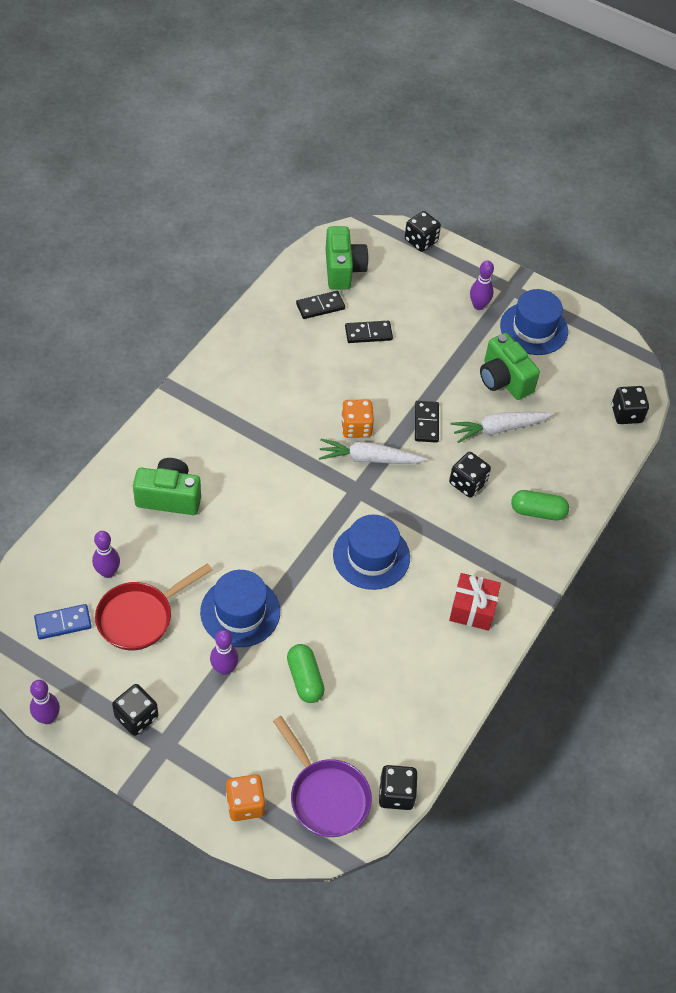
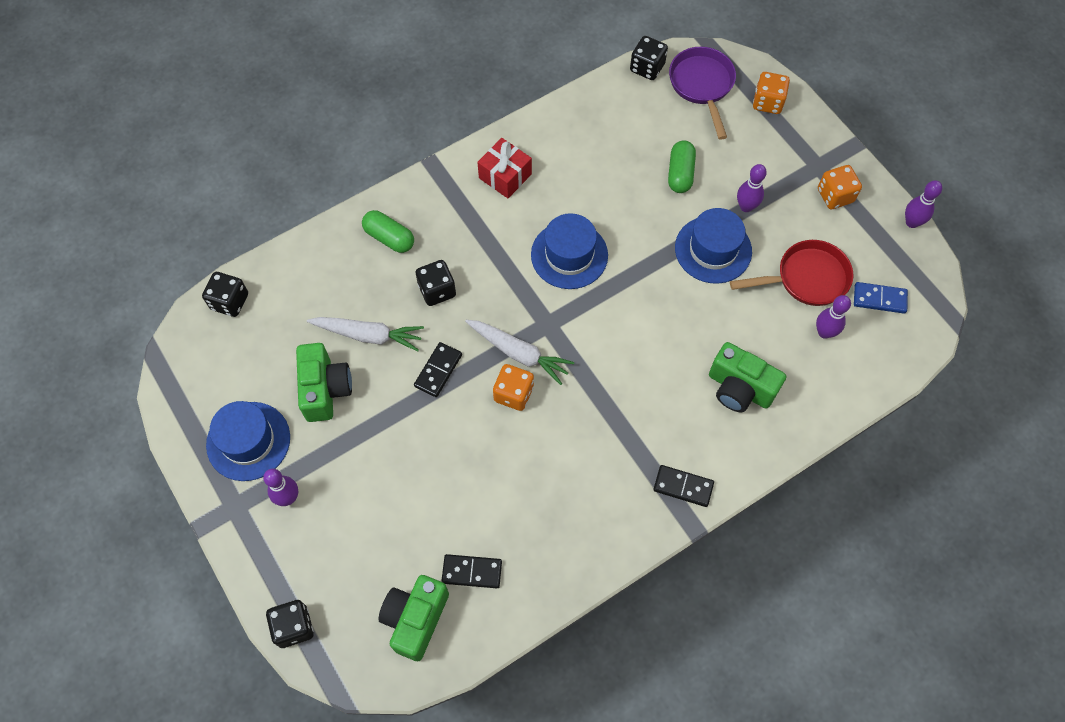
camera: 150 degrees left, 10 degrees up
black dice [112,684,158,736] -> orange dice [818,165,862,209]
black domino [345,321,393,343] -> black domino moved to [653,465,714,507]

